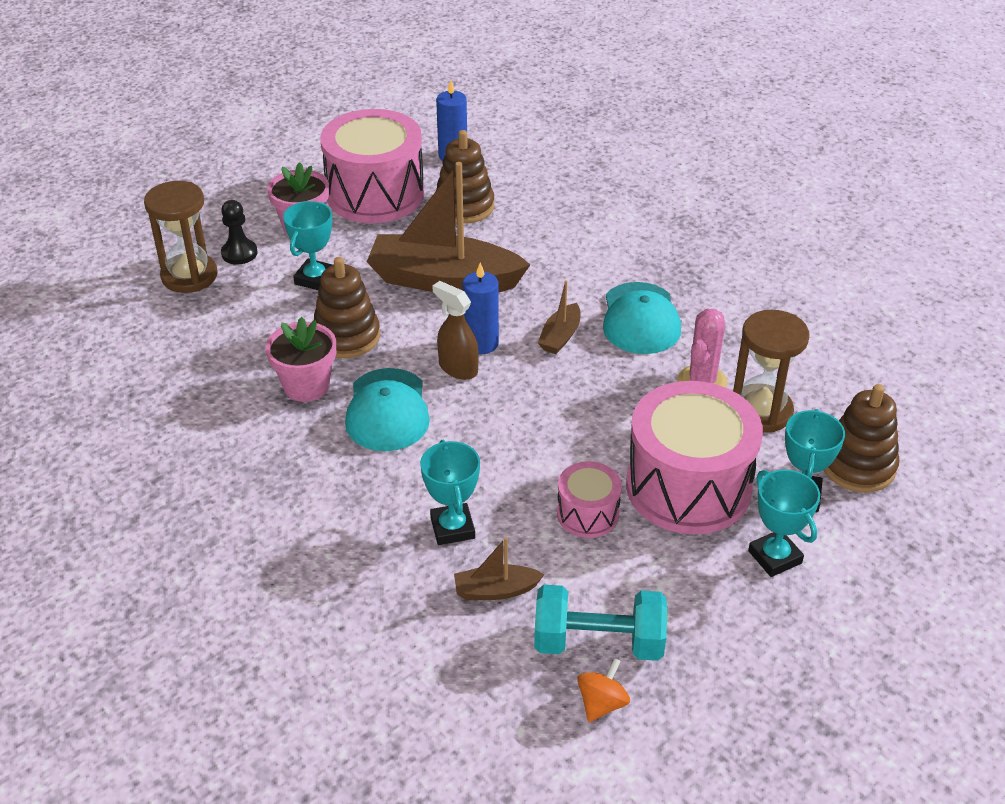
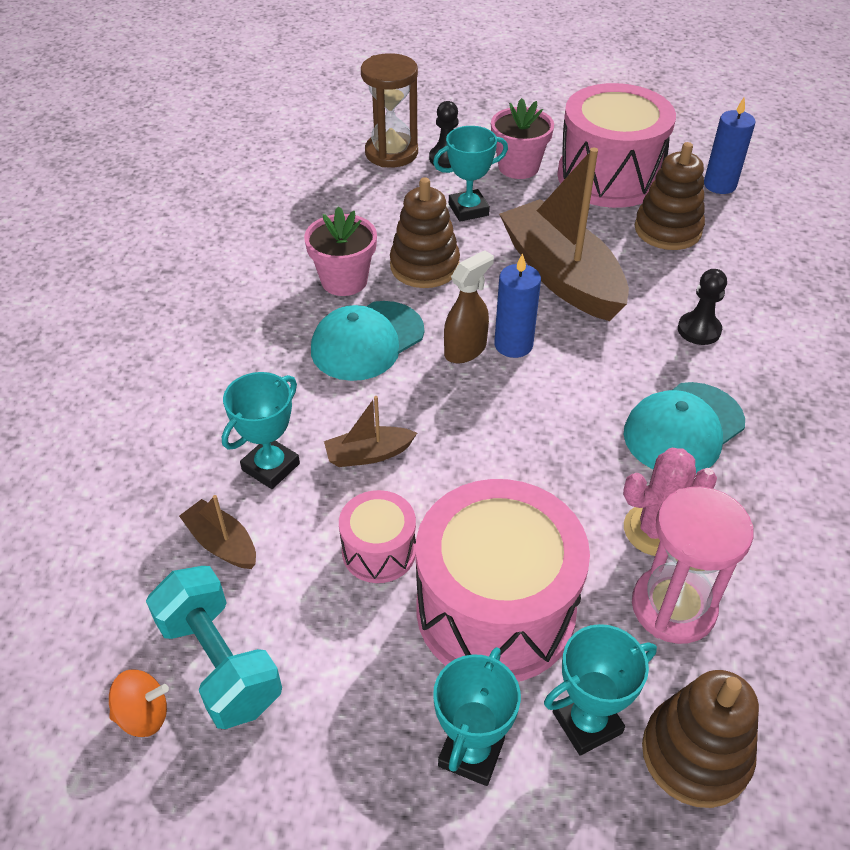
camera: 50 degrees right, 5 degrees up
brown spray bottle [432,281,479,380] -> brown spray bottle turned 45 degrees clockwise [444,250,494,363]
brown boat [538,281,580,354] -> brown boat moved to [324,396,417,467]
brown hourglass [733,310,809,433] -> pink hourglass [632,487,753,644]
none -> black pawn [678,269,727,345]

